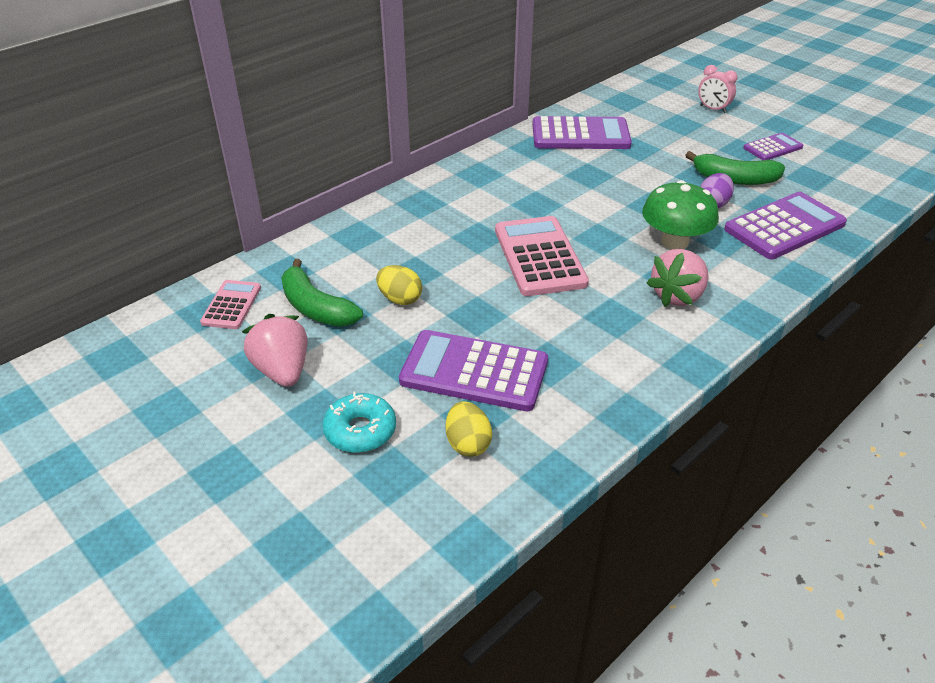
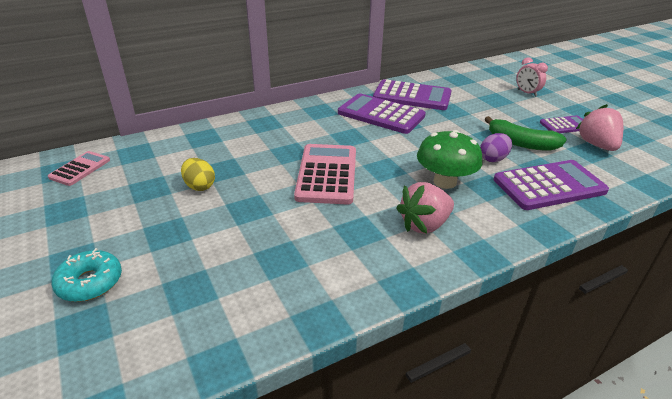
camera: 15 degrees right, 5 degrees down
pink strawberry [242,314,308,387] -> pink strawberry moved to [576,104,623,151]
green banana [281,259,363,327] -> none
purple calculator [399,330,548,411] -> purple calculator moved to [338,93,426,134]
yellow egg [446,401,492,457] -> none

